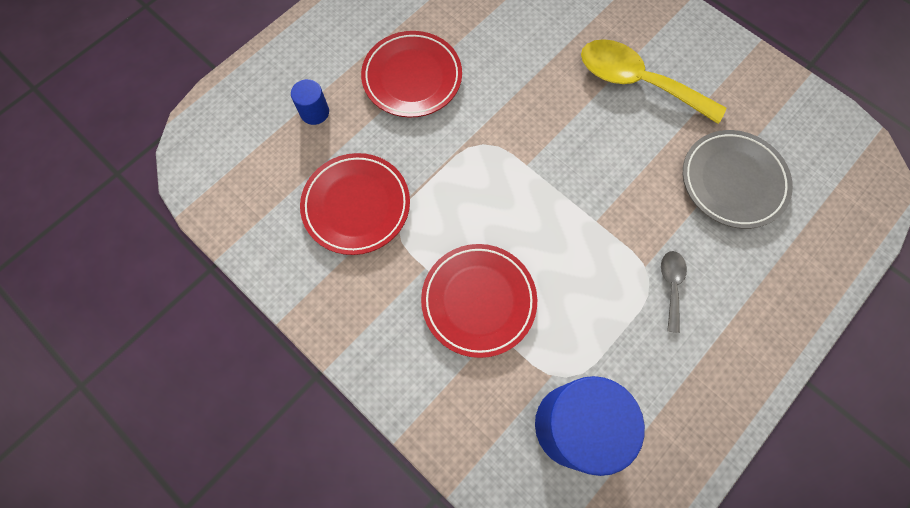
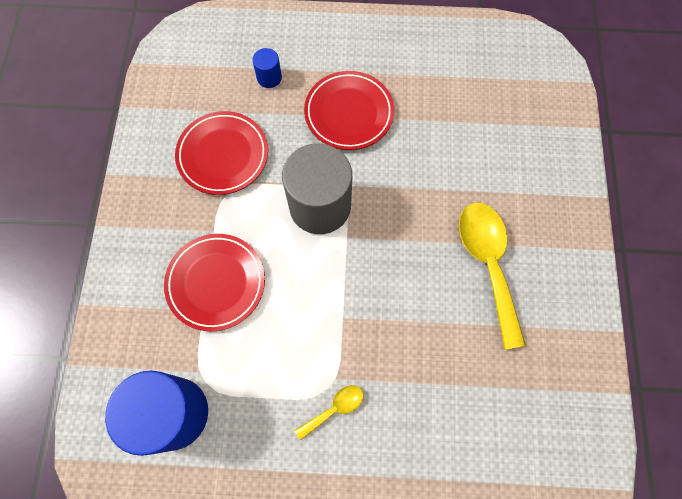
camera: 50 degrees right, 0 degrees up
grey spoon [661,251,687,333] -> yellow spoon [295,385,363,440]
grey plate [683,130,793,229] -> none
none -> grey cylinder [282,143,352,234]

